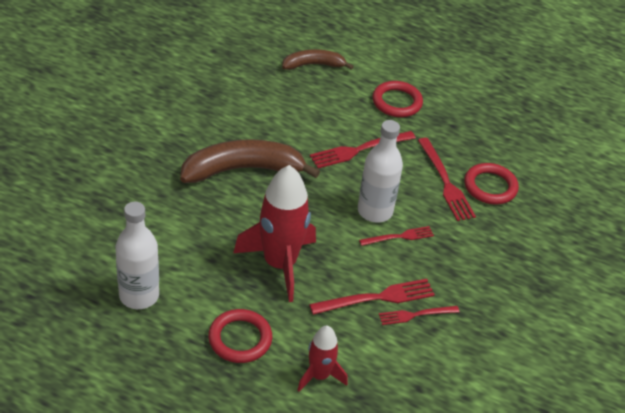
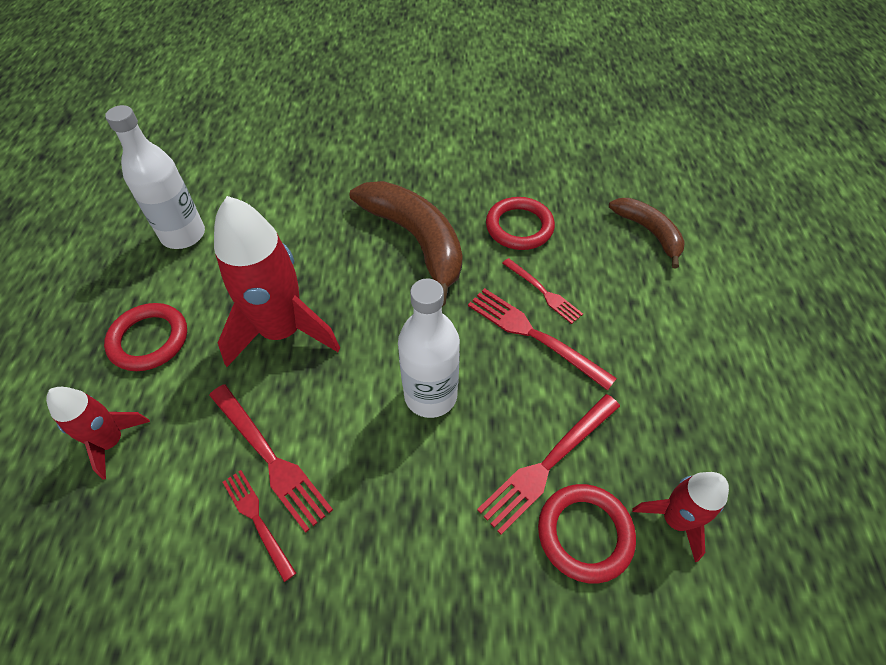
camera: 70 degrees right, 10 degrees up
red fork [359,226,434,246] -> red fork moved to [502,258,583,324]
red ring [372,81,423,117] -> red ring moved to [486,197,555,250]
none -> red rocket [632,472,729,562]

